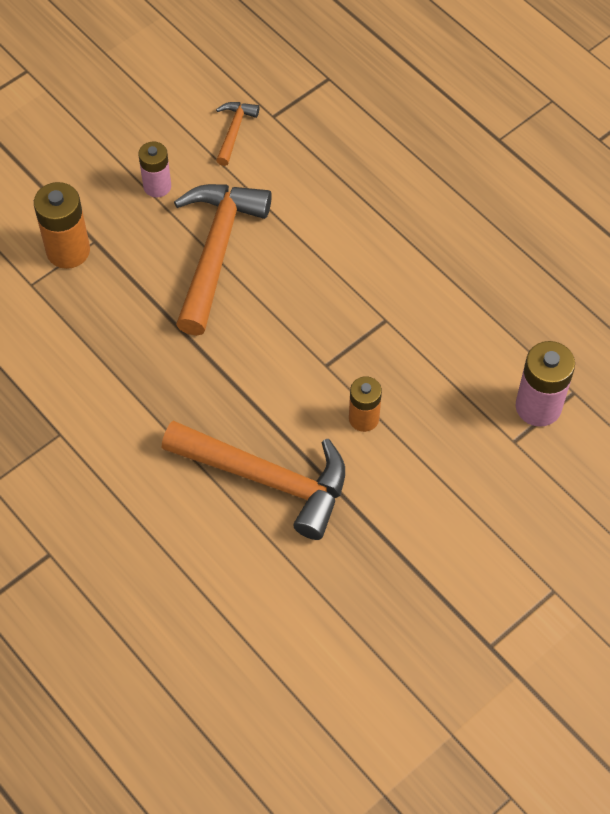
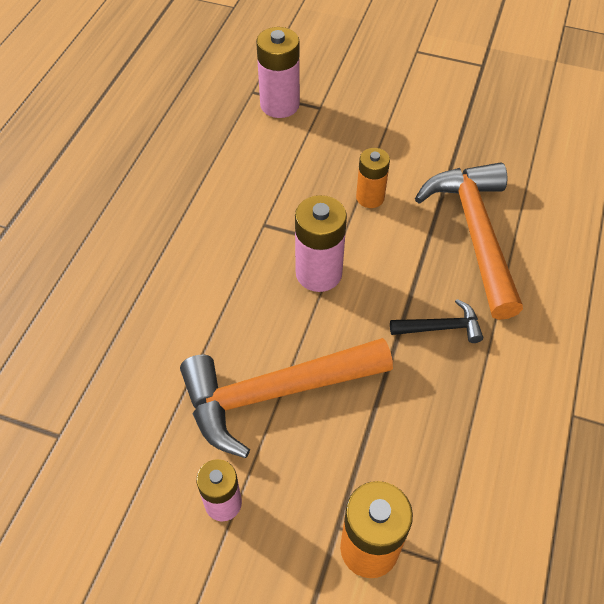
camera: 120 degrees left, 5 degrees down
orange hammer [216,102,259,166] -> none
none -> pink battery [295,195,347,292]
none -> black hammer [390,299,483,343]

